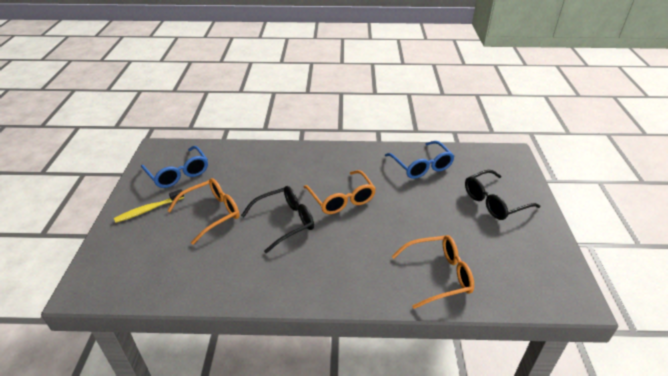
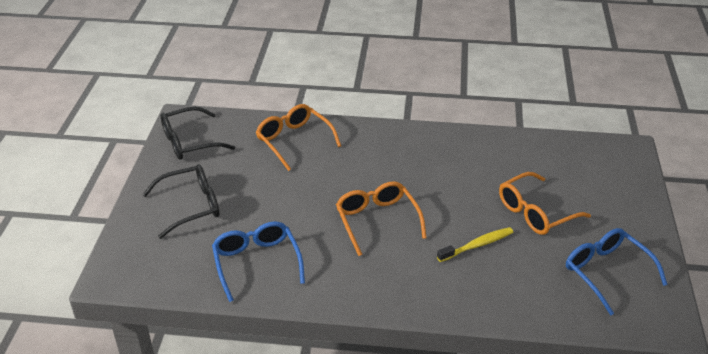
camera: 175 degrees left, 0 degrees up
yellow toothbrush [114,189,184,223] -> yellow toothbrush moved to [437,227,513,262]
black glasses [241,186,314,253] -> black glasses moved to [161,107,235,160]
orange glasses [392,235,474,309] -> orange glasses turned 60 degrees clockwise [256,104,341,171]

